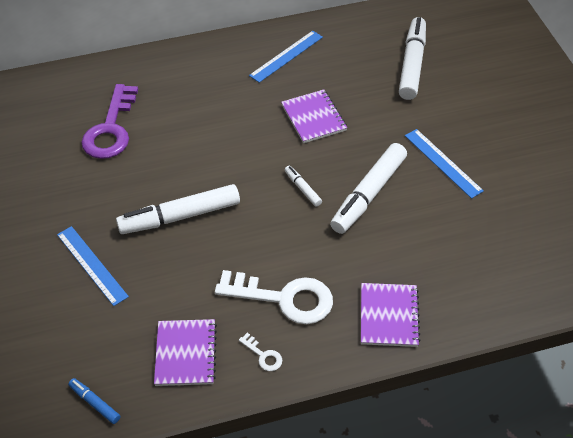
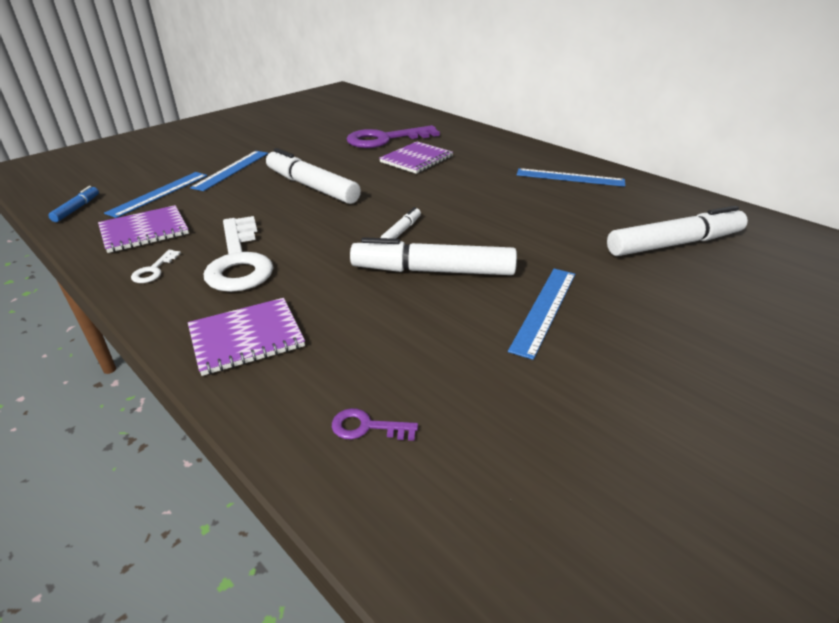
camera: 60 degrees right, 15 degrees down
purple notebook [281,89,347,143] -> purple notebook moved to [379,141,453,174]
none -> blue ruler [104,172,208,218]
none -> purple key [332,408,418,441]

